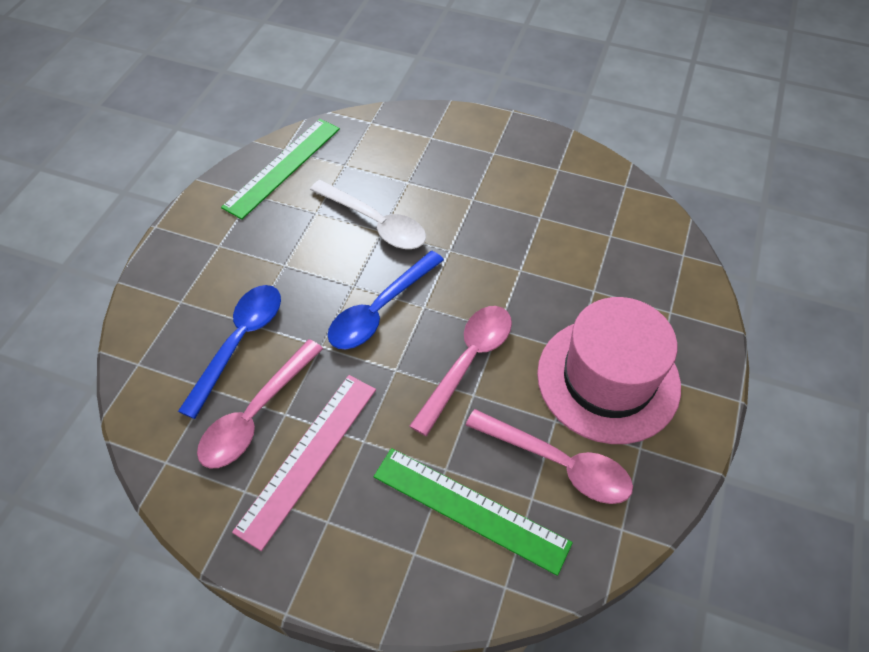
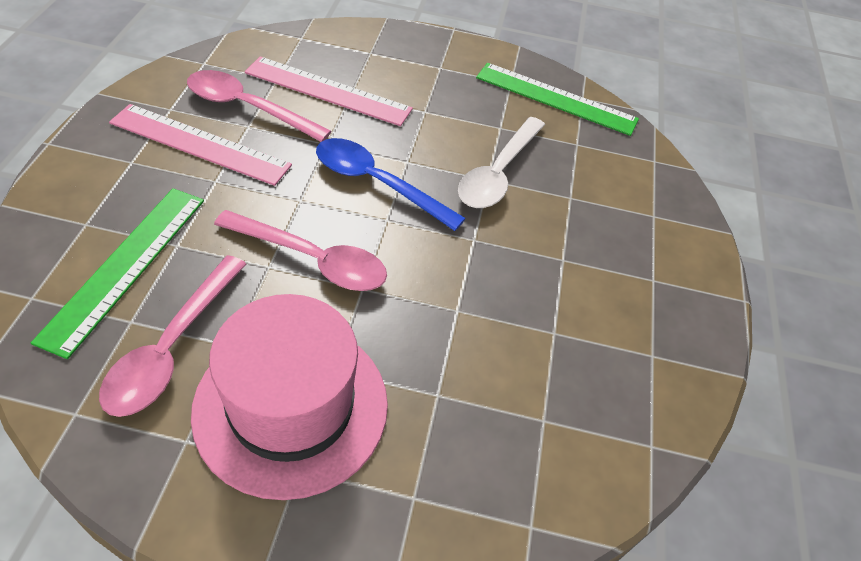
camera: 75 degrees right, 5 degrees down
blue spoon [178,285,281,419] -> pink ruler [245,56,413,126]

